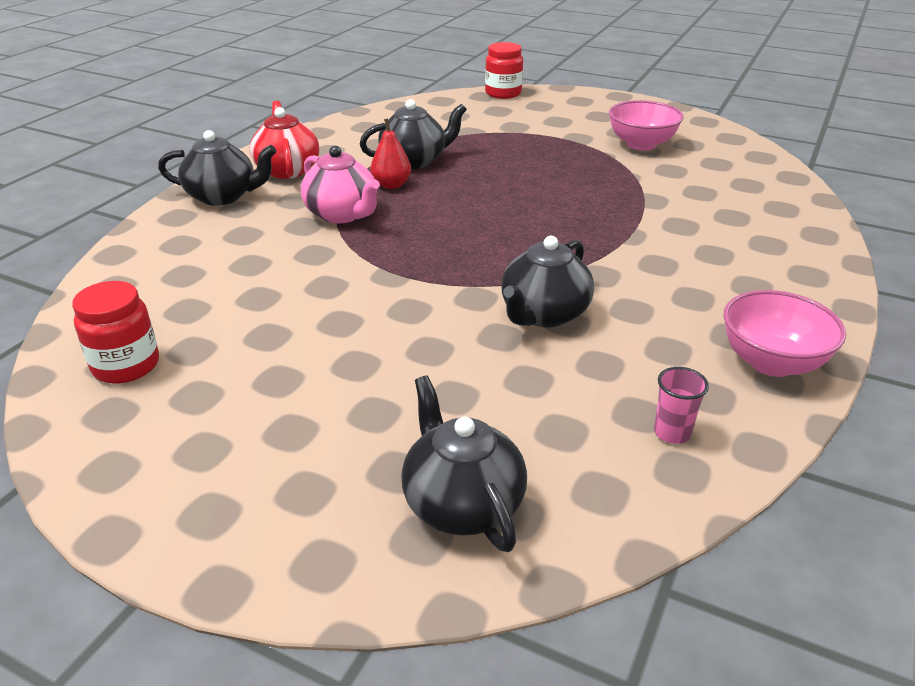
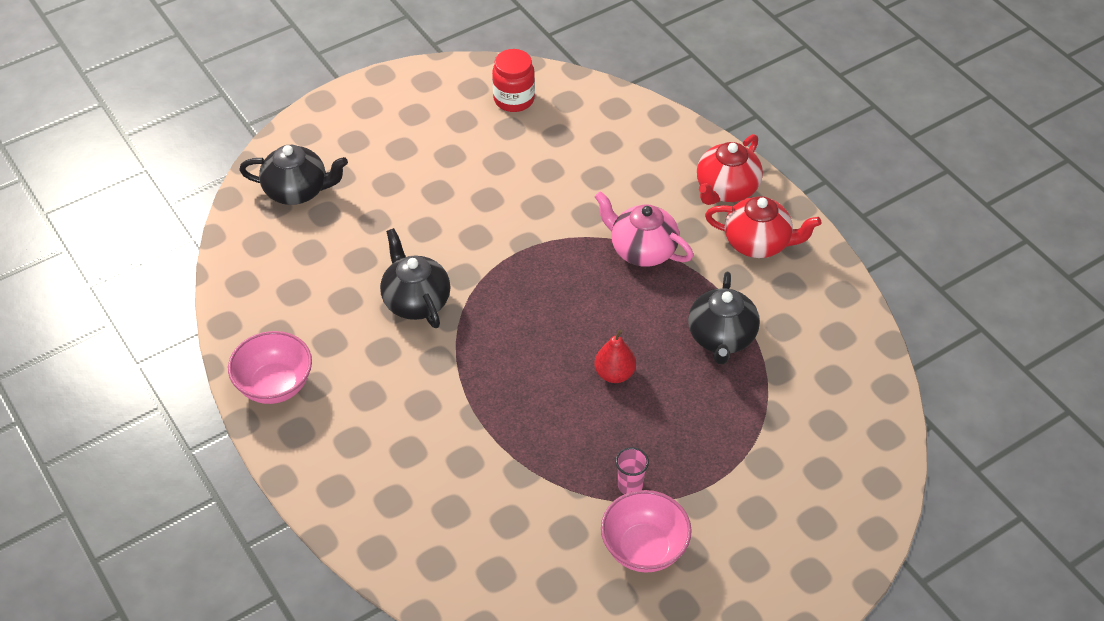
camera: 120 degrees right, 15 degrees up
black teapot [158,130,277,206] -> red teapot [697,134,763,205]
pink teapot [301,146,380,224] -> pink teapot turned 45 degrees clockwise [594,191,693,267]
red pear [370,118,411,189] -> red pear moved to [595,329,636,383]
red jar [485,42,523,99] -> none
pink cup [654,367,709,444] -> pink cup moved to [615,447,649,494]

